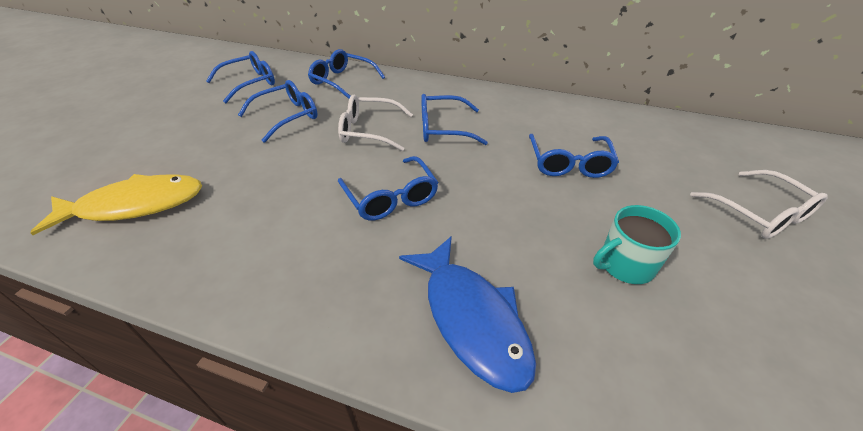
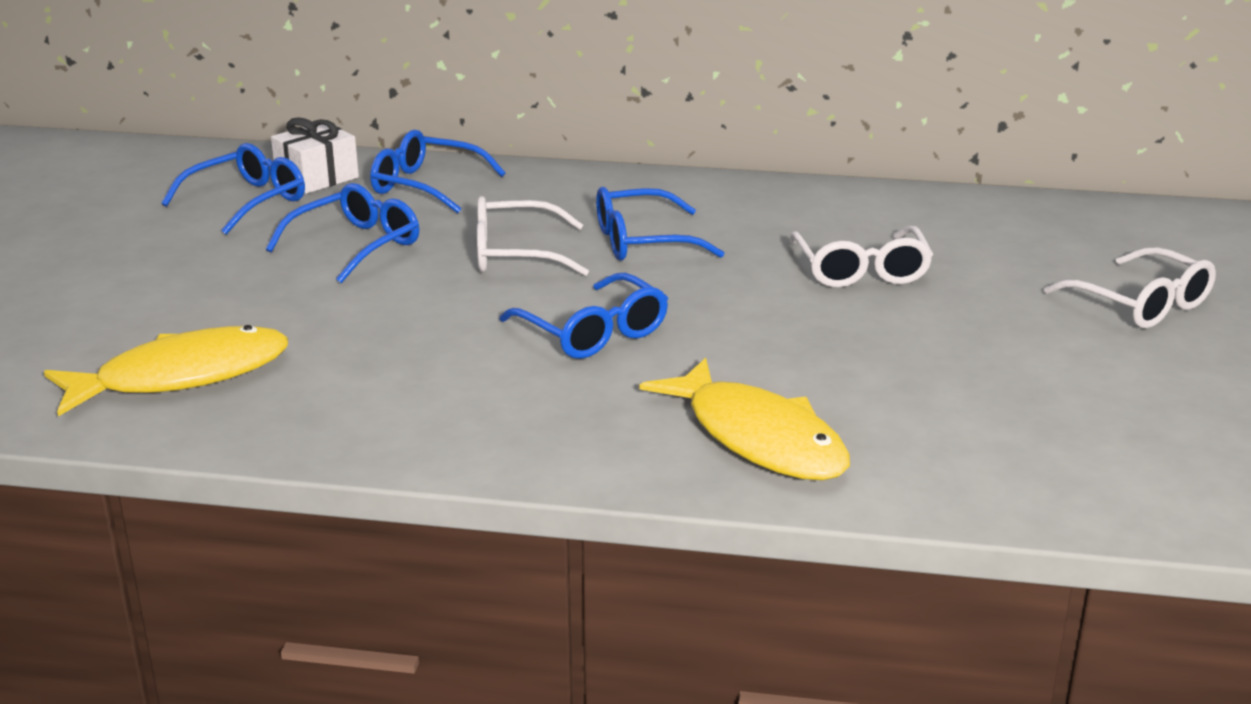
camera: 10 degrees left, 15 degrees down
blue fish [399,236,536,393] -> yellow fish [640,358,850,480]
blue glasses [529,134,619,178] -> white glasses [790,226,933,288]
turquoise mug [593,205,681,284] -> none
none -> white gift [271,117,359,194]

